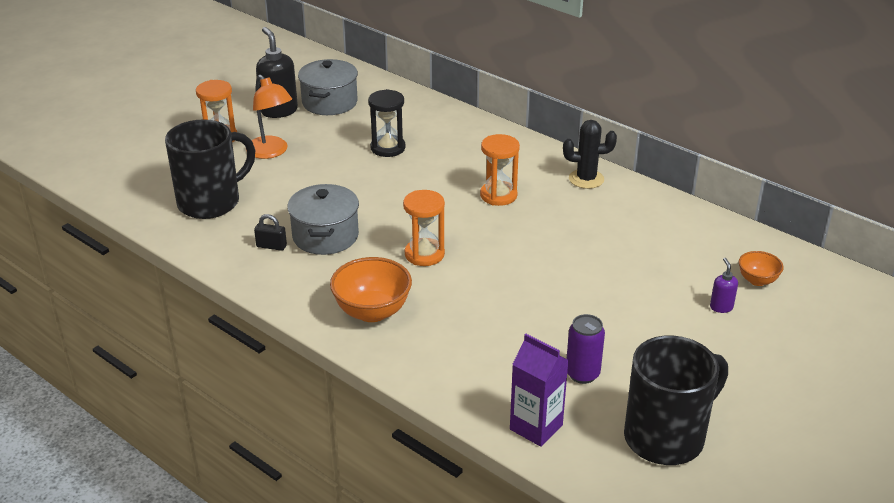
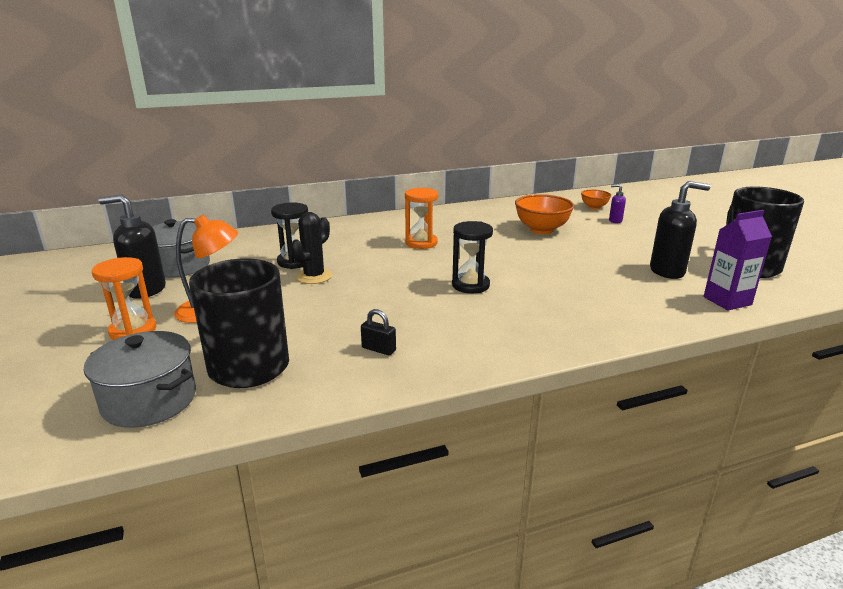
camera: 60 degrees left, 10 degrees down
black padlock [254,214,287,251] -> black padlock turned 75 degrees clockwise [361,309,396,355]
grey pot [287,184,359,255] -> grey pot moved to [84,331,196,428]
orange bowl [330,257,412,322] -> orange bowl moved to [515,194,574,234]
orange hourglass [403,190,445,266] -> black hourglass [452,221,493,293]
black cactus [563,120,617,189] -> black cactus moved to [291,212,332,284]
purple can [567,314,605,384] -> black soap dispenser [650,181,710,279]

